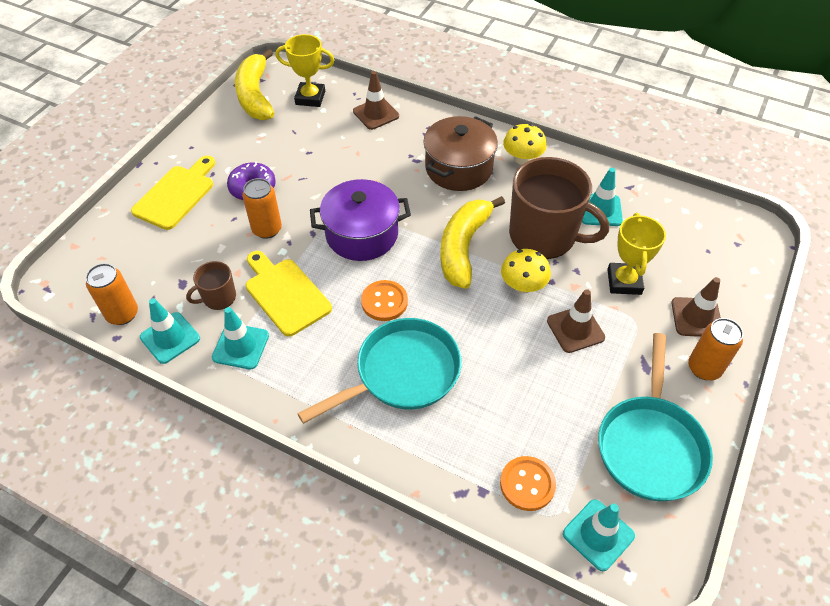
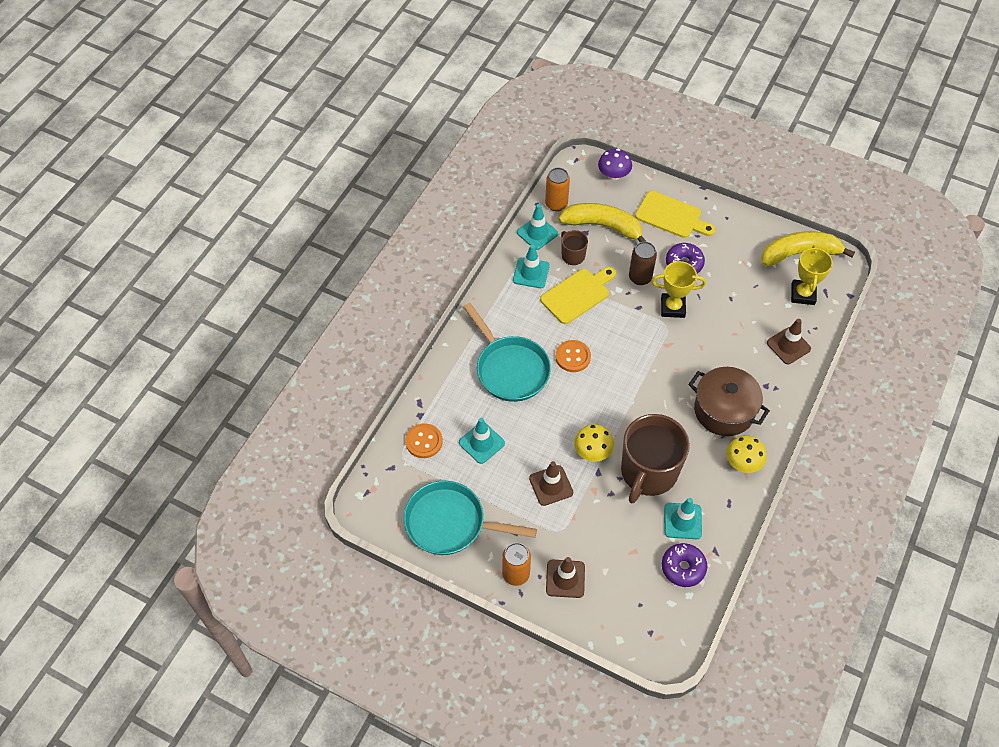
camera: 90 degrees right, 5 degrees up
orange can [242,178,282,239] -> brown can [629,242,657,285]
purple pot [310,179,411,261] -> none
yellow banana [440,196,505,289] -> yellow banana moved to [559,203,647,242]
turquoise traffic cone [563,499,635,571] -> turquoise traffic cone moved to [459,418,505,464]
yellow trophy [607,213,666,295] -> yellow trophy moved to [651,261,706,318]
none -> purple mushroom [598,149,632,180]
none -> purple donut [662,543,707,587]

